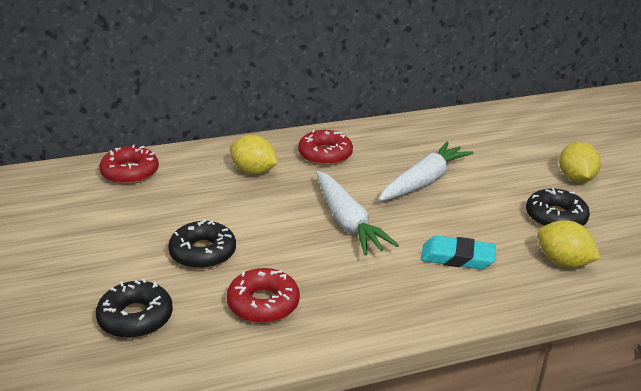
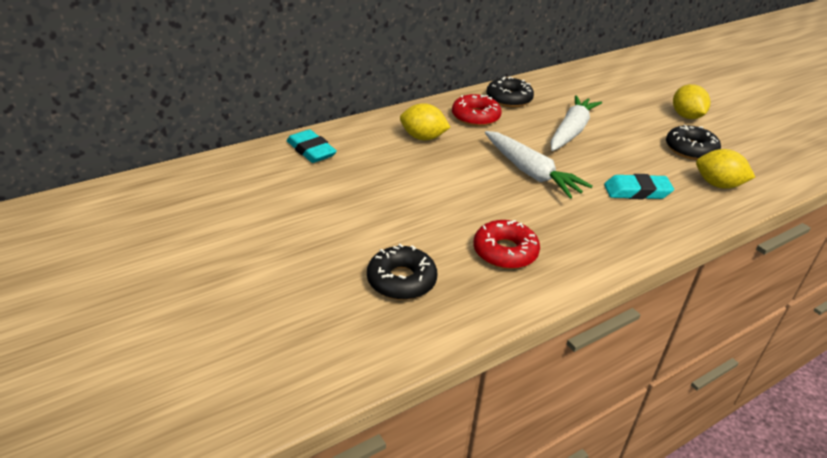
camera: 15 degrees left, 5 degrees up
red donut [99,145,159,184] -> turquoise eraser [287,129,337,163]
black donut [168,220,236,269] -> black donut moved to [486,76,534,107]

